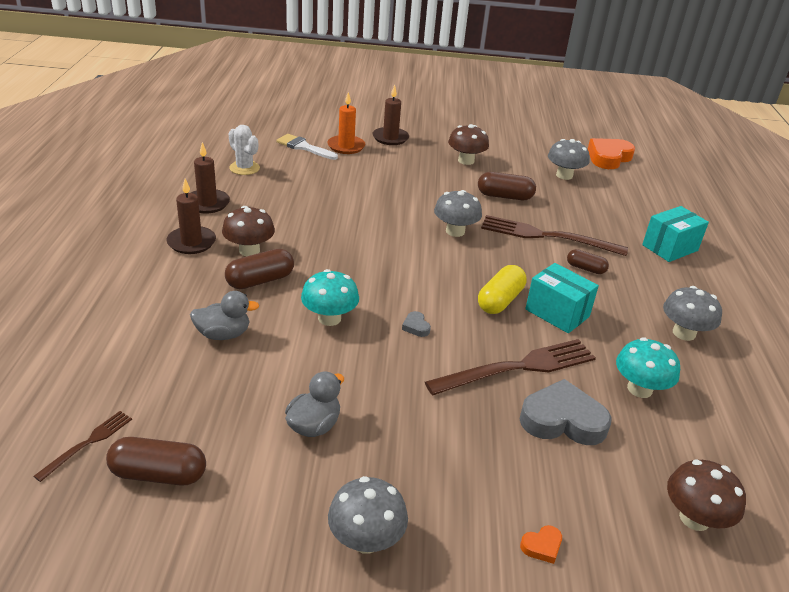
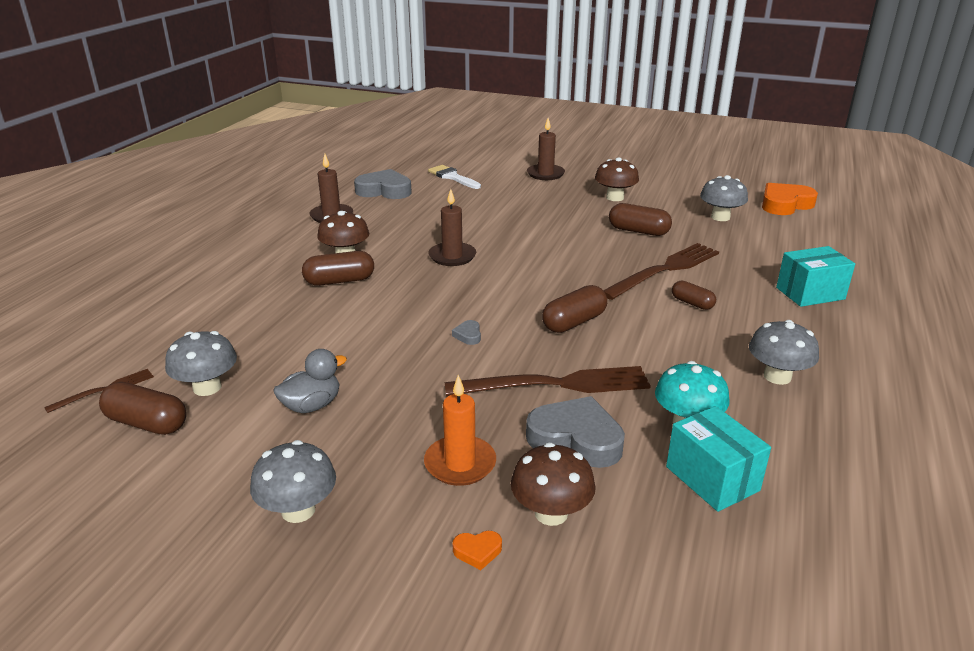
camera: 20 degrees right, 5 degrees down
brown candle [166,179,216,254] -> brown candle moved to [428,189,476,266]
grey duck [190,291,260,340] -> none
white cactus [228,125,260,175] -> grey heart [354,169,412,199]
turquoise mushroom [301,269,359,326] -> none
orange candle [327,92,365,154] -> orange candle moved to [424,375,496,486]
grey mushroom [434,190,482,237] -> grey mushroom moved to [165,331,237,396]
yellow capsule [478,265,527,314] -> brown capsule [542,285,607,333]
brown fork [481,215,628,256] -> brown fork turned 105 degrees clockwise [603,243,719,300]
turquoise box [525,263,599,333] -> turquoise box moved to [666,406,771,512]
brown mushroom [667,459,746,531] -> brown mushroom moved to [511,443,596,526]

